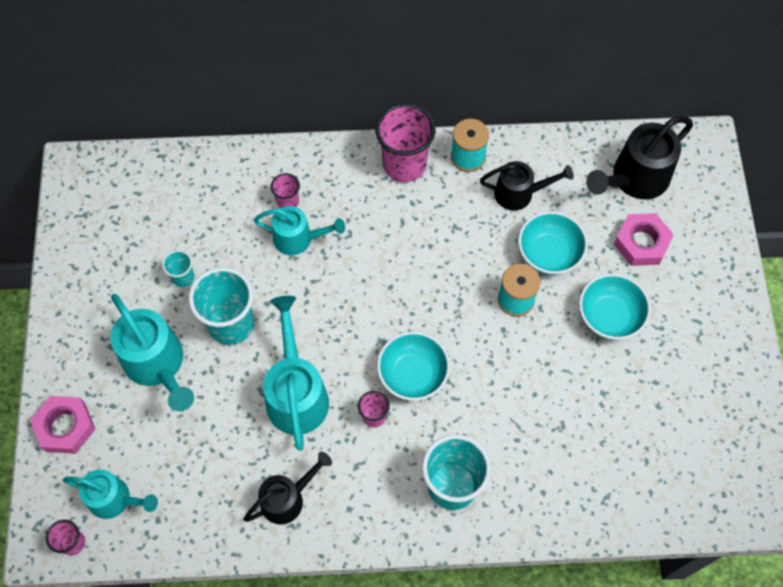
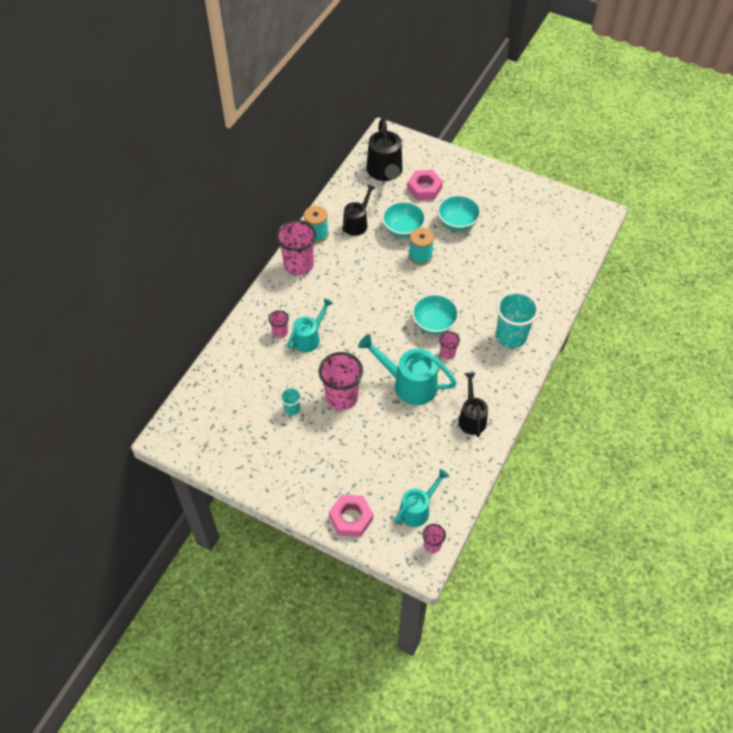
camera: 60 degrees left, 10 degrees down
turquoise watering can [110,294,194,411] -> none
turquoise cup [189,267,254,345] -> pink cup [319,352,363,410]

